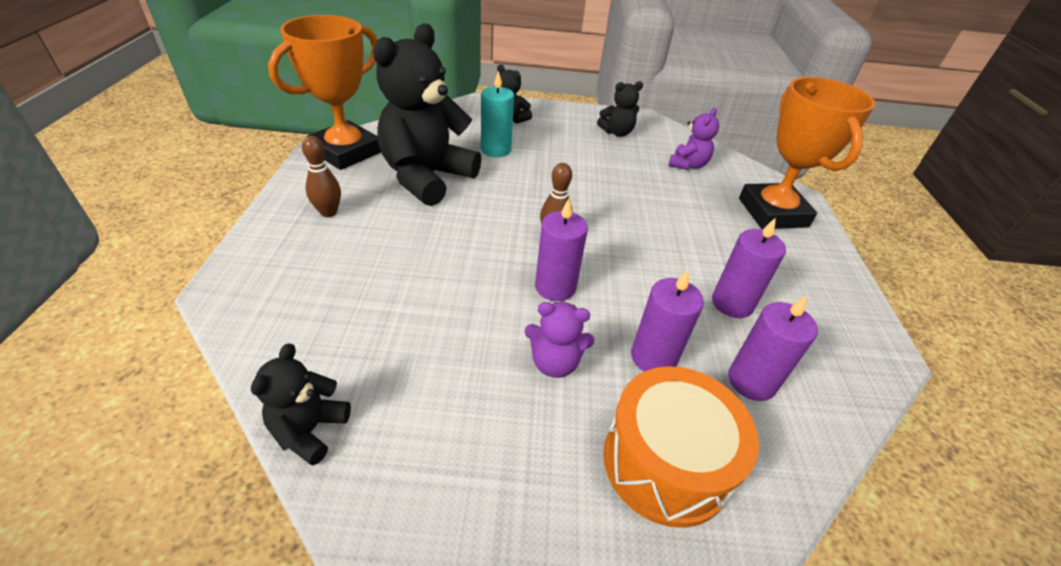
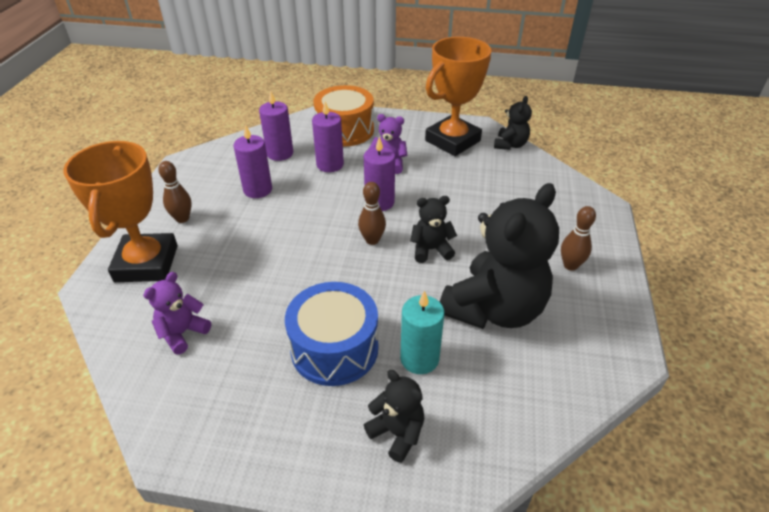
camera: 170 degrees left, 0 degrees up
orange trophy [268,15,381,170] -> orange trophy moved to [425,37,492,156]
black teddy bear [597,81,643,137] -> black teddy bear moved to [410,196,457,263]
none -> brown bowling pin [158,161,192,223]
none -> blue drum [285,282,378,386]

